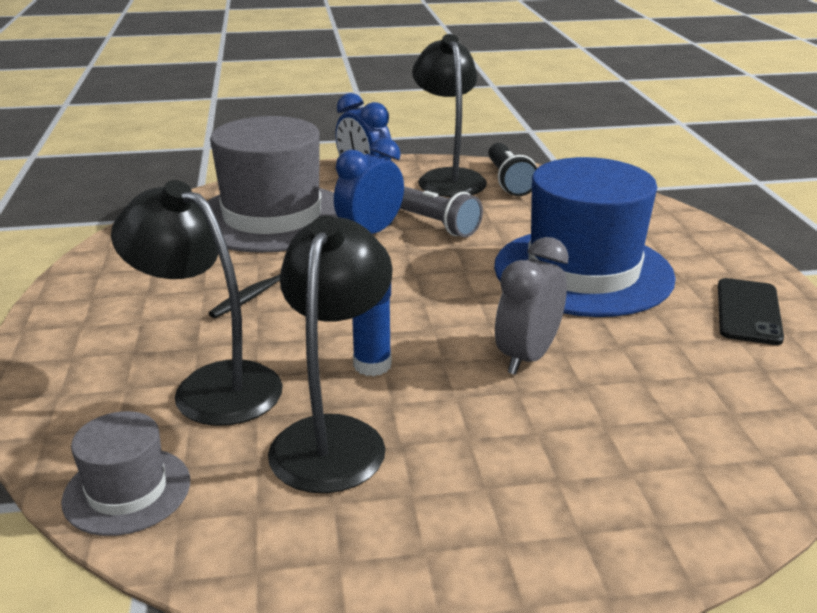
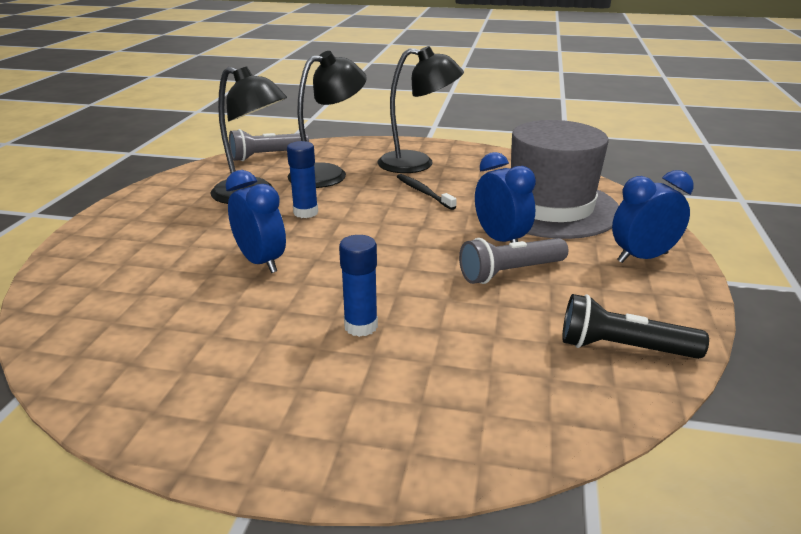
camera: 110 degrees right, 0 degrees up
grey hat [61,411,190,536] -> grey flashlight [229,129,309,161]
black lamp [412,34,487,197] -> black lamp moved to [378,46,464,173]
blue hat [494,157,676,317] -> blue glue stick [339,235,378,337]
grey clock [495,237,569,375] -> blue clock [225,170,286,273]
black phone [718,278,784,345] -> none

